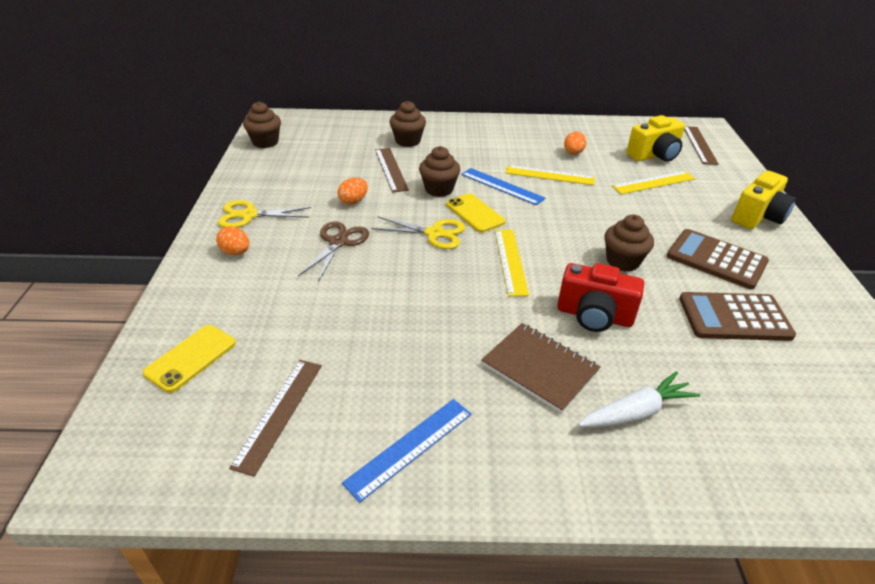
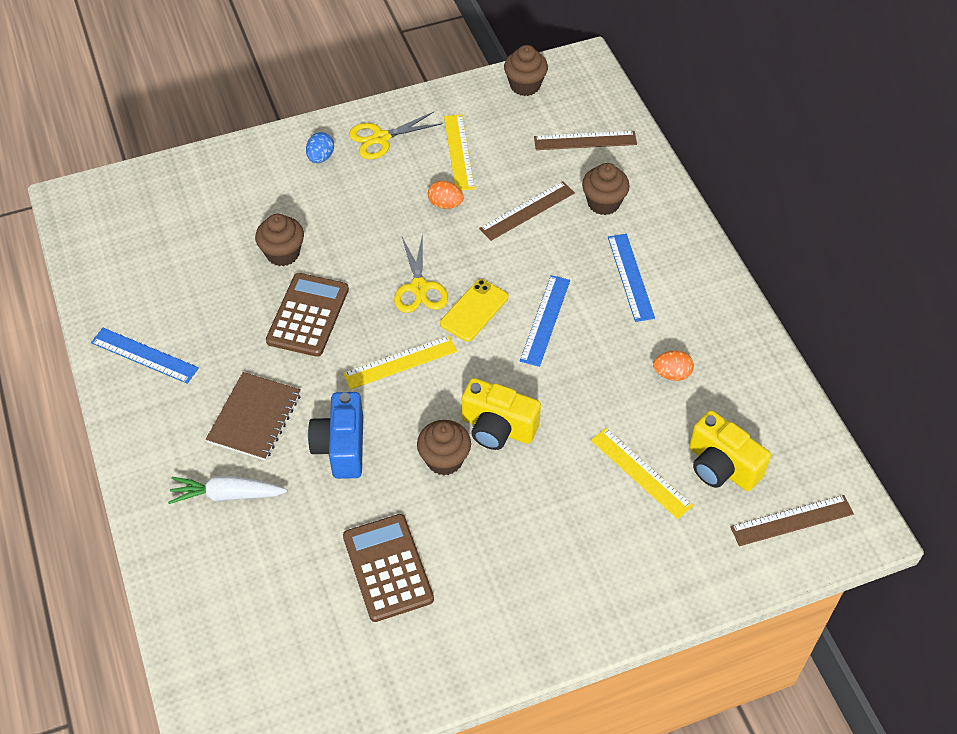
camera: 70 degrees right, 15 degrees up
yellow phone [143,325,236,393] -> none
orange egg [216,226,250,255] -> blue egg [306,132,334,163]
yellow scissors [218,200,311,228] -> yellow scissors turned 90 degrees counterclockwise [349,112,442,159]
brown ruler [229,360,322,476] -> brown ruler moved to [534,131,637,150]
brown scissors [298,221,369,282] -> none
brown cupcake [419,146,460,197] -> brown cupcake moved to [255,214,304,266]
yellow ruler [505,165,595,185] -> yellow ruler moved to [444,114,475,191]
red camera [557,263,644,332] -> blue camera [308,392,363,479]
white carrot [578,371,700,428] -> white carrot turned 135 degrees clockwise [168,476,287,504]
brown calculator [667,229,769,289] -> brown calculator moved to [266,273,349,357]
yellow camera [732,171,796,229] -> yellow camera moved to [462,378,541,450]
none -> blue ruler [608,234,655,322]

